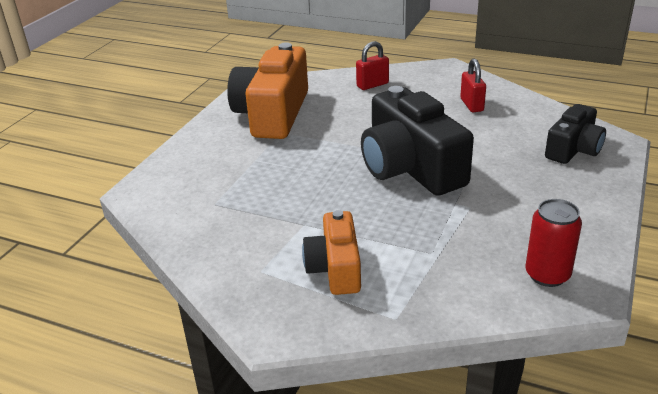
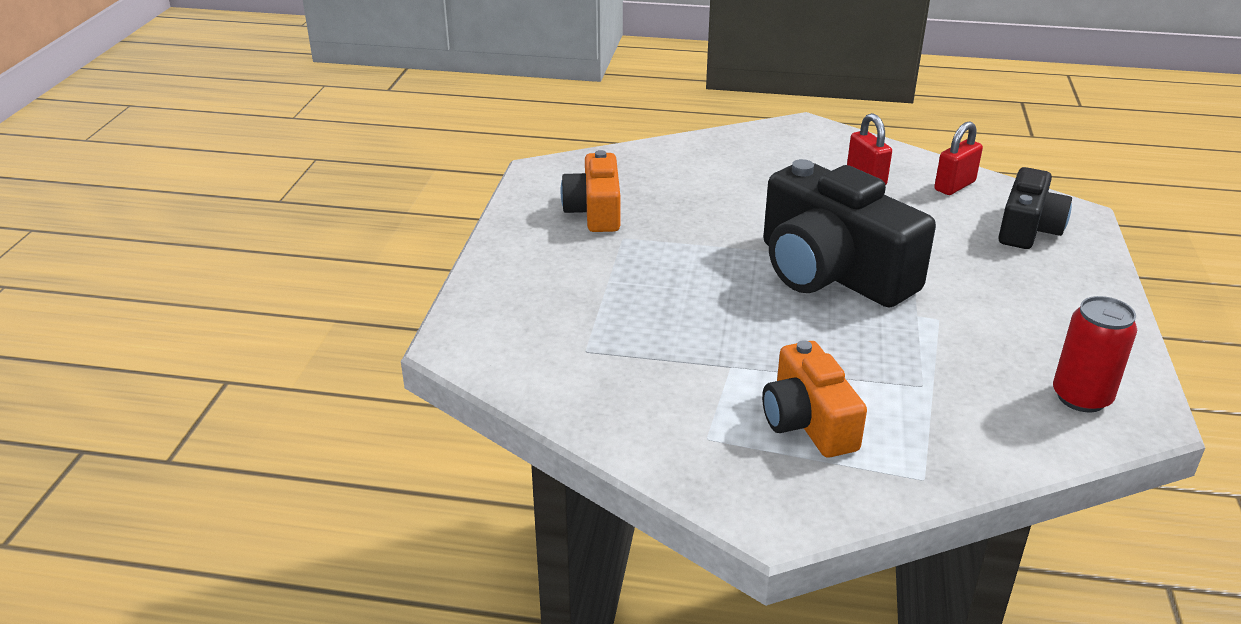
camera: 15 degrees left, 0 degrees up
orange camera [227,42,308,139] -> orange camera [561,150,620,232], size x0.58
red padlock [356,41,389,90] -> red padlock moved to [934,121,983,195]

